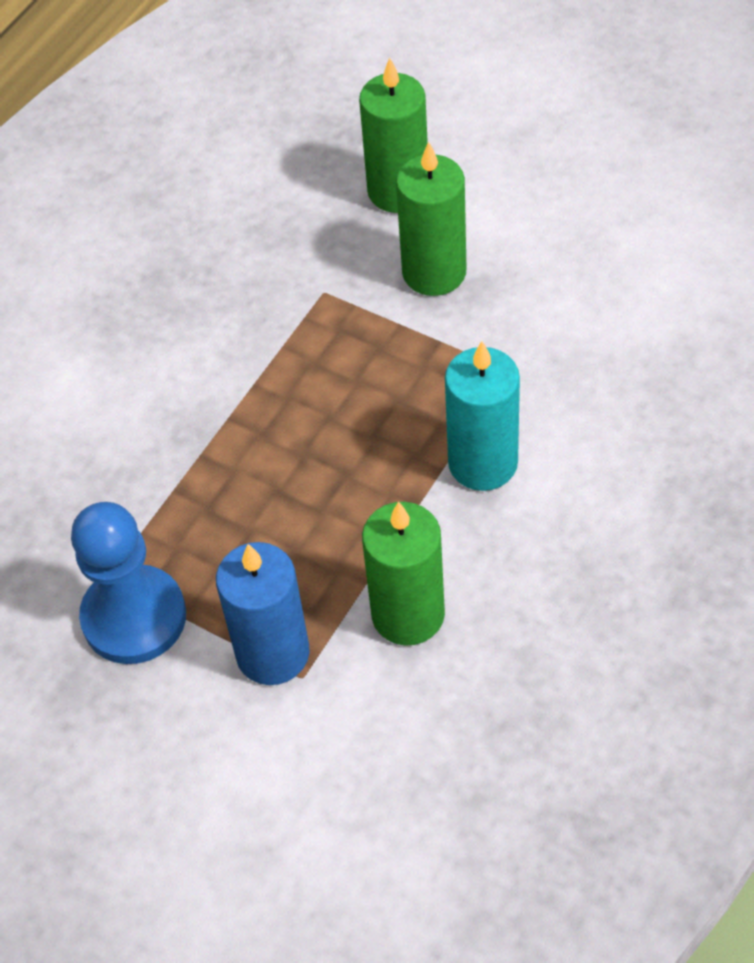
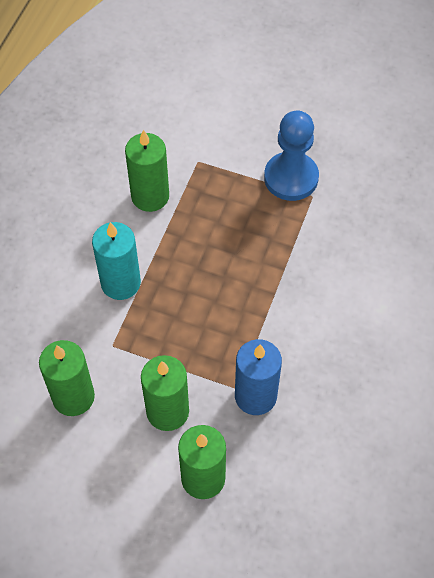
camera: 165 degrees right, 5 degrees up
blue candle [216,542,309,685] -> blue candle moved to [235,339,282,415]
none -> green candle [39,340,95,416]

